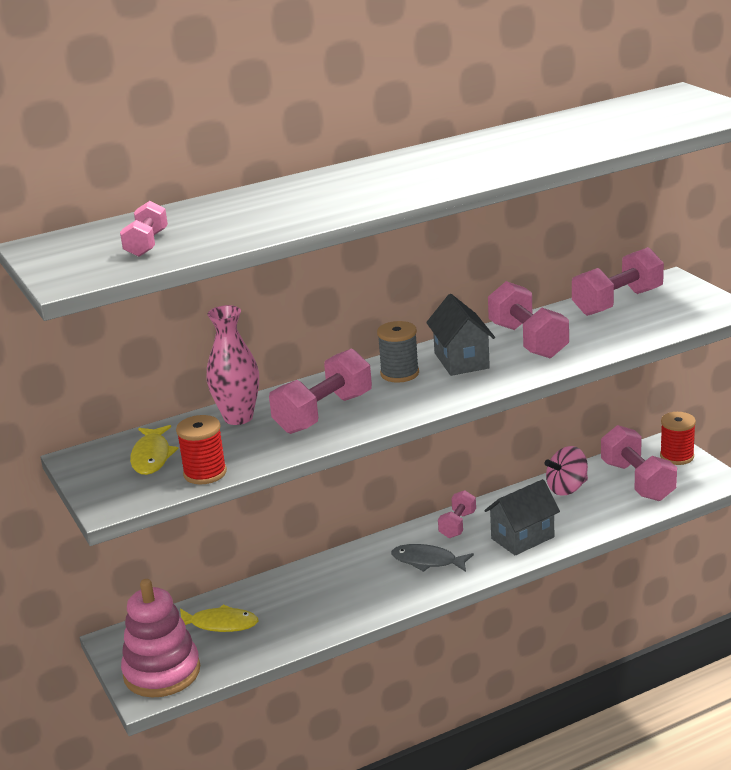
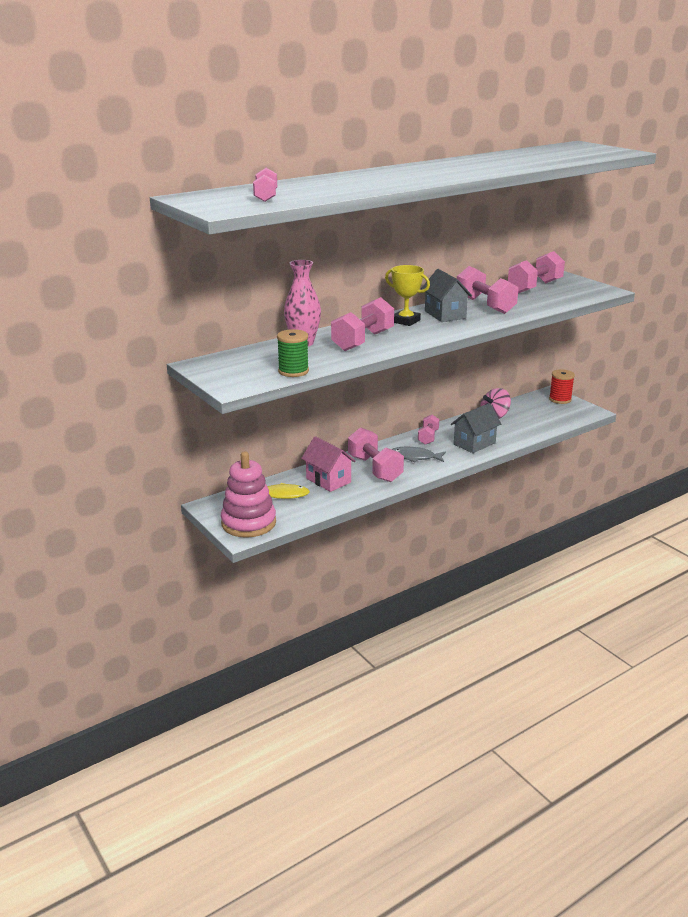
camera: 10 degrees left, 0 degrees up
yellow fish [130,425,178,475] -> none
red spool [176,415,227,484] -> green spool [277,329,309,377]
grey spool [377,321,419,383] -> yellow trophy [385,265,430,326]
pink dumbbell [601,425,677,501] -> pink dumbbell moved to [348,427,404,482]
none -> pink house [301,436,356,492]

